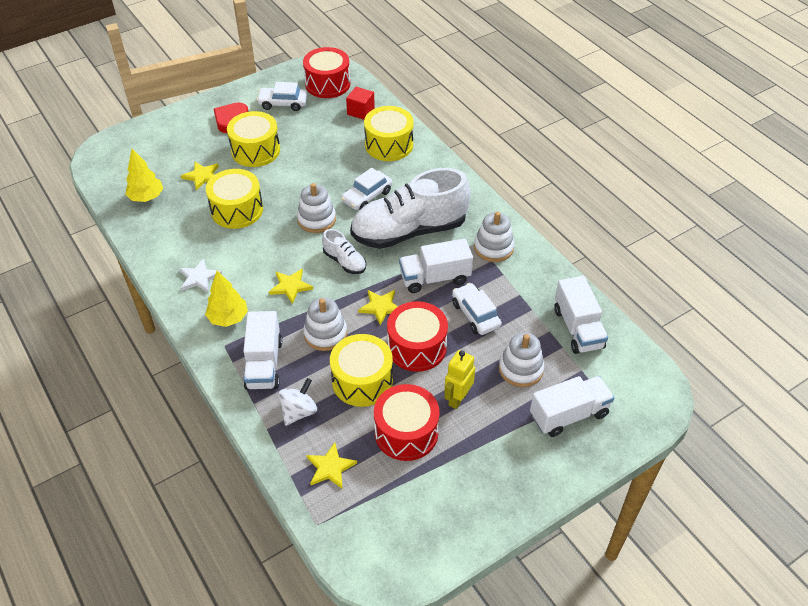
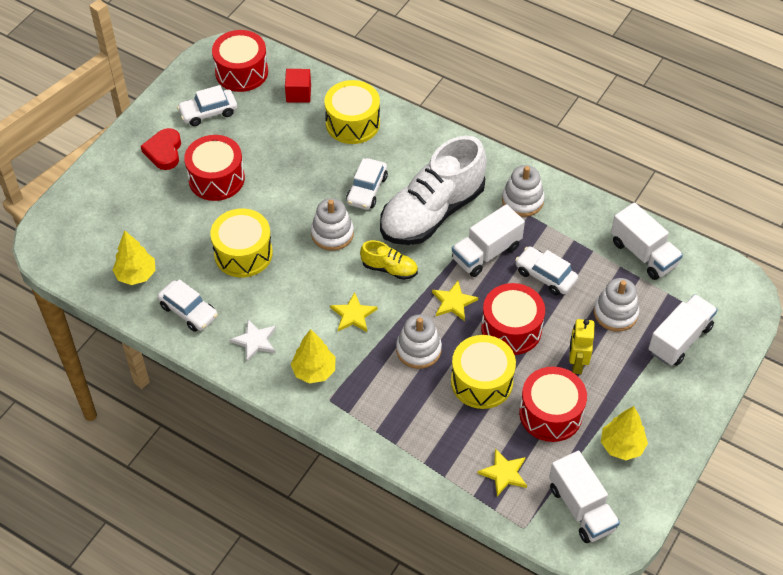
camera: 25 degrees left, 5 degrees up
yellow star [181,162,219,190] -> none
yellow drum [227,111,280,167] -> red drum [184,135,245,201]
white truck [243,311,282,390] -> white truck moved to [549,451,620,543]
white spinning top [279,378,317,426] -> none
white shoe [322,229,366,274] -> yellow shoe [360,240,418,280]
none -> white car [157,279,218,332]
none -> yellow tree [601,406,648,460]

